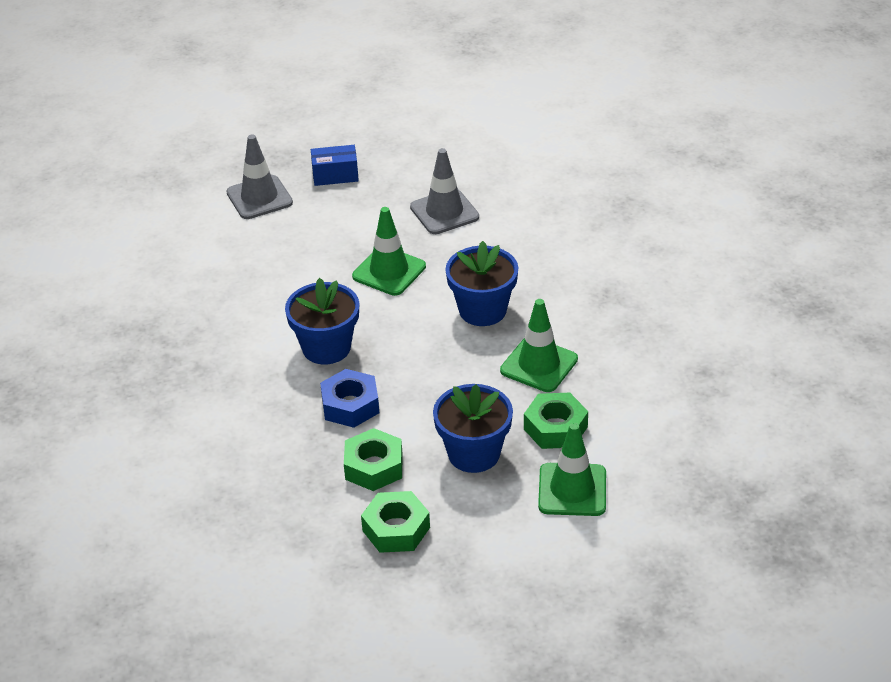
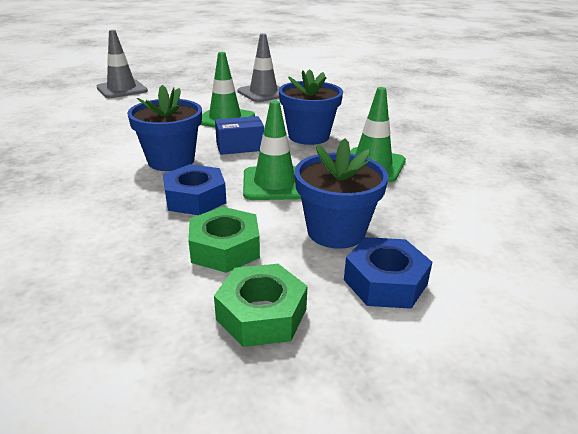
camera: 10 degrees left, 10 degrees down
blue box [311,145,359,186] -> blue box moved to [215,116,264,155]
green nut [524,393,588,449] -> none
green traffic cone [538,423,606,516] -> green traffic cone moved to [243,101,301,200]
none -> blue nut [344,237,432,309]

